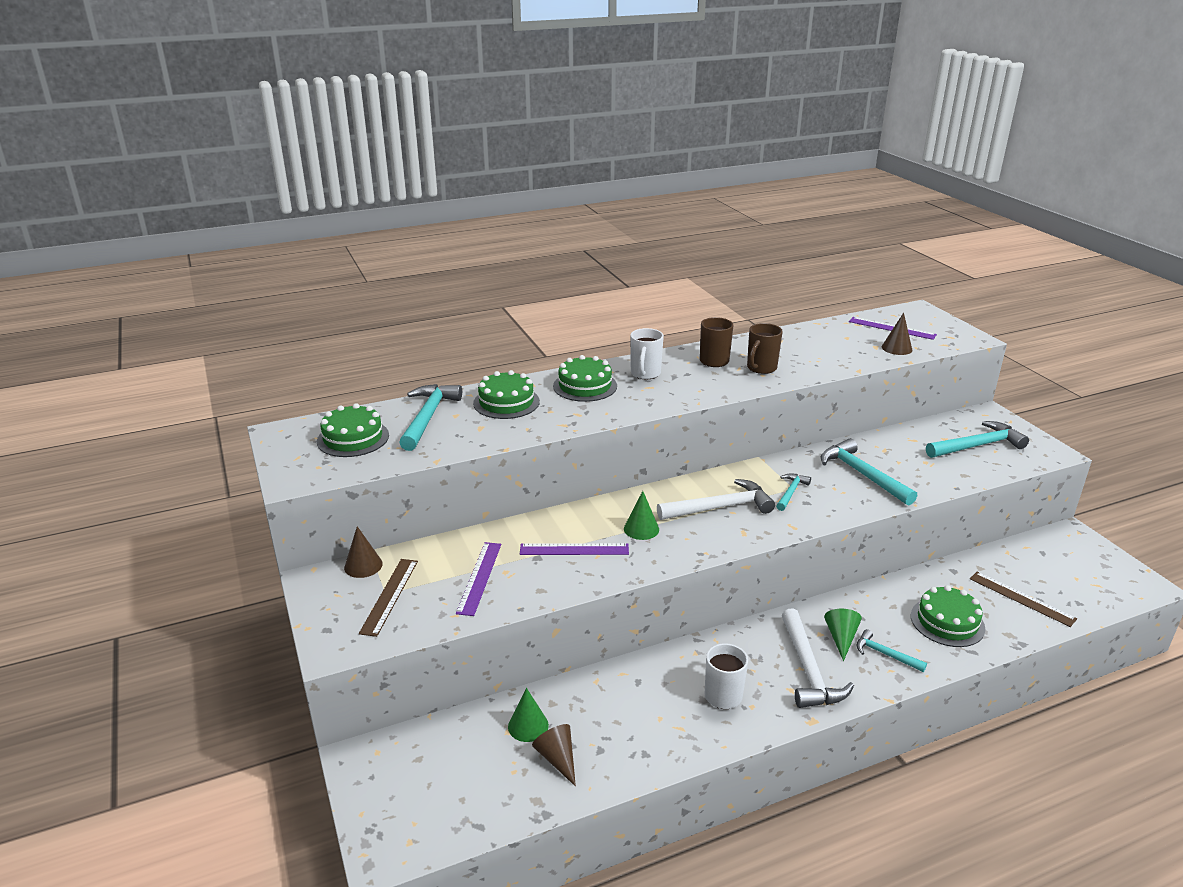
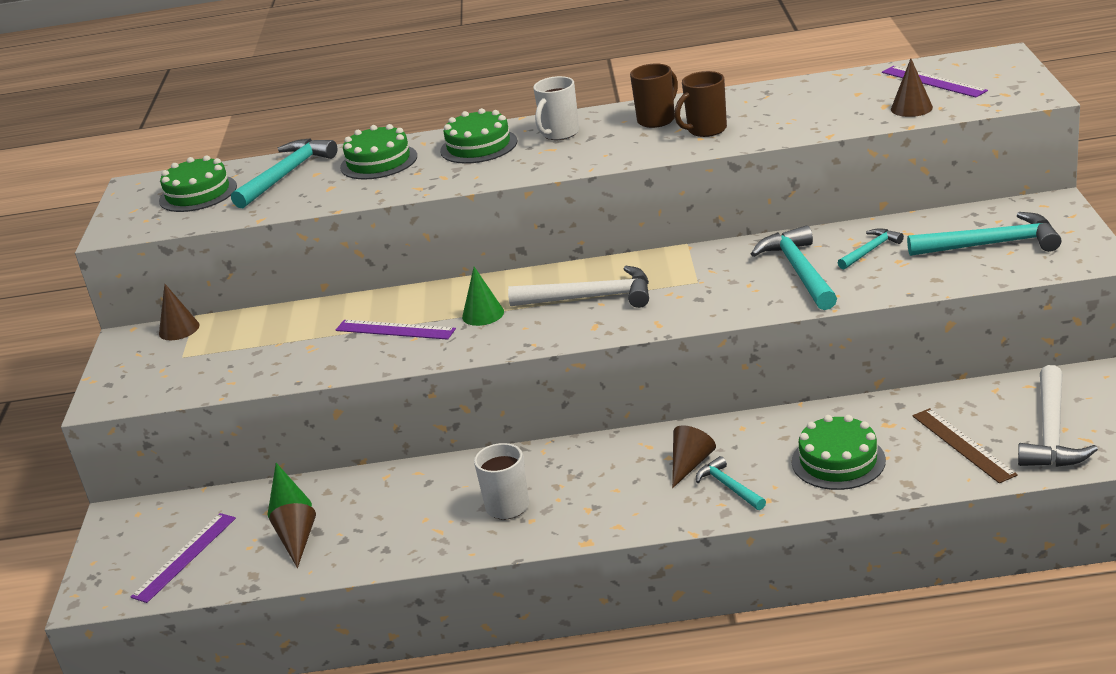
camera: 25 degrees right, 0 degrees up
brown ruler [359,559,418,637] -> none
purple ruler [456,542,501,616] -> purple ruler moved to [131,513,236,603]
turquoise hammer [776,473,811,511] -> turquoise hammer moved to [838,228,904,270]
white hammer [782,608,854,708] -> white hammer moved to [1018,365,1098,467]
green cone [824,609,862,661] -> brown cone [672,425,716,488]

